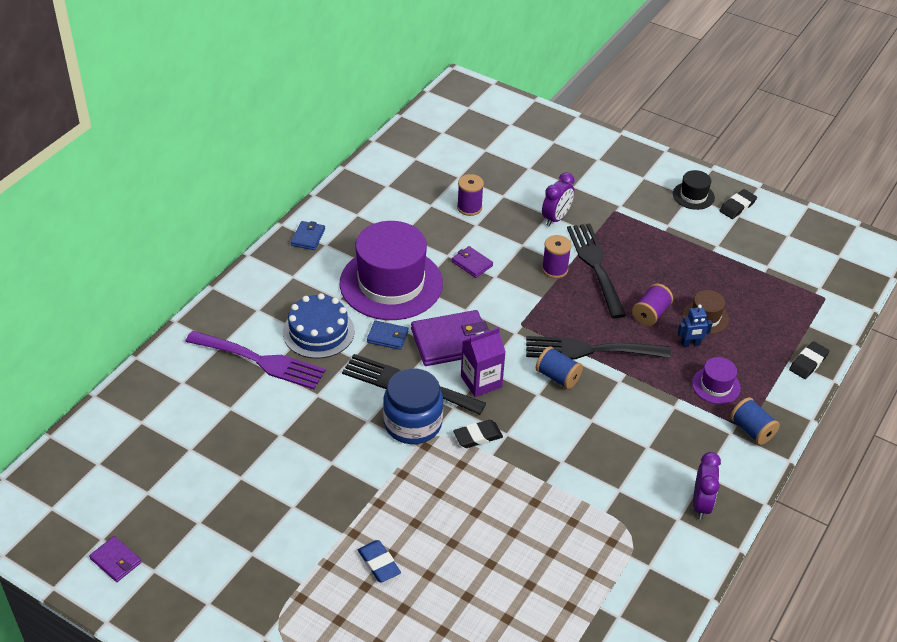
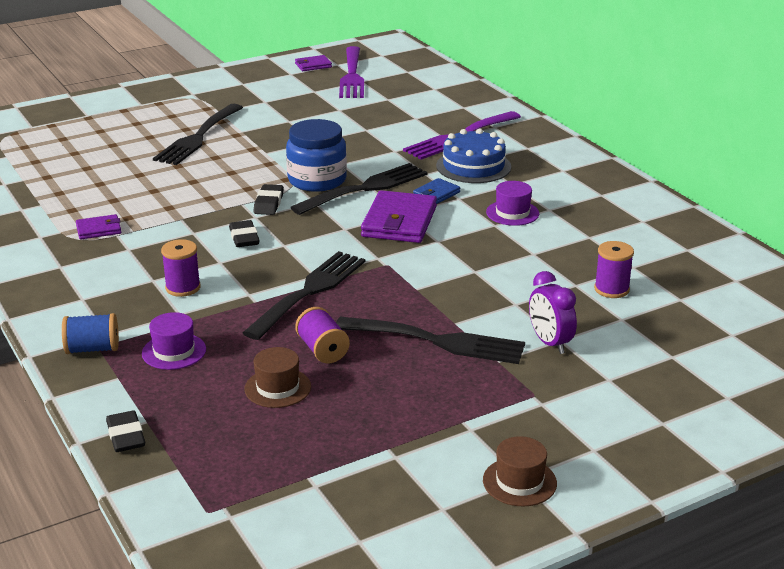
camera: 120 degrees right, 15 degrees down
blue wallet [291,221,325,250] -> none
purple hat [340,221,443,320] -> purple hat [486,181,539,226], size x0.44
blue eraser [358,540,401,582] -> black fork [153,104,243,165]
purple wallet [452,246,493,278] -> purple wallet moved to [76,214,121,239]
purple carton [461,327,506,397] -> none
blue spool [536,346,583,389] -> none
purple spool [542,235,572,278] -> purple spool moved to [161,239,201,297]
black hat [673,170,715,210] -> brown hat [483,436,557,507]
blue robot [678,304,713,347] -> none
purple clock [693,452,721,520] -> none
black eraser [719,189,757,219] -> black eraser moved to [229,220,260,247]
none -> purple fork [339,46,364,98]

